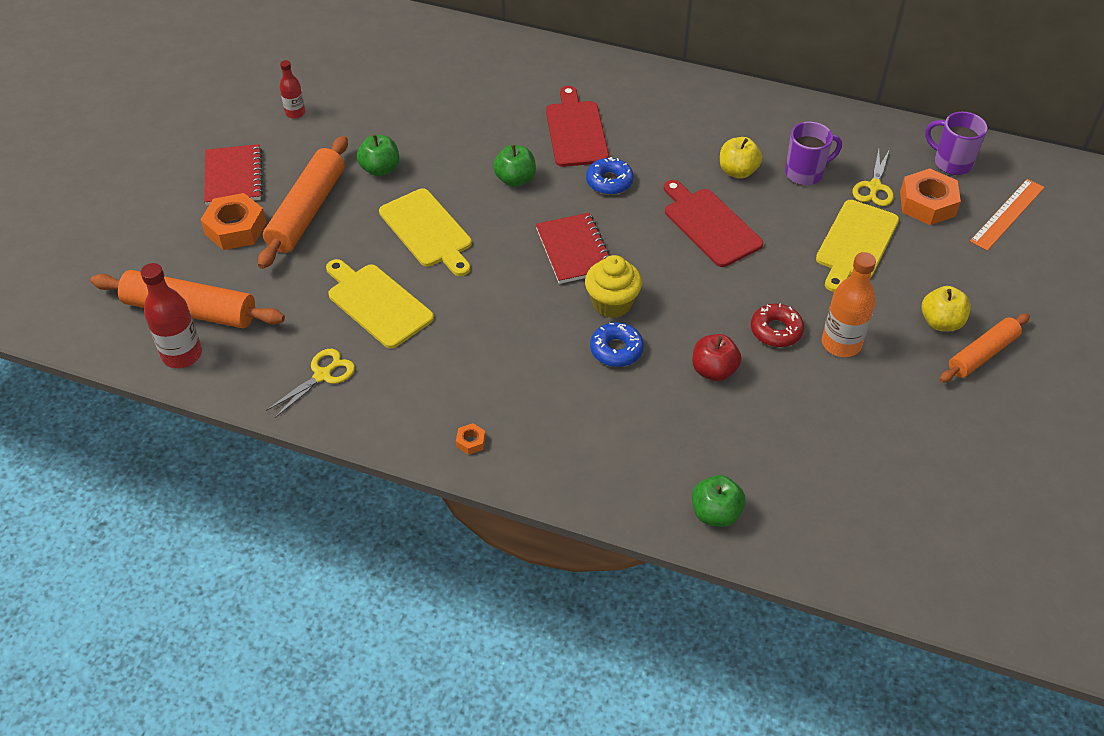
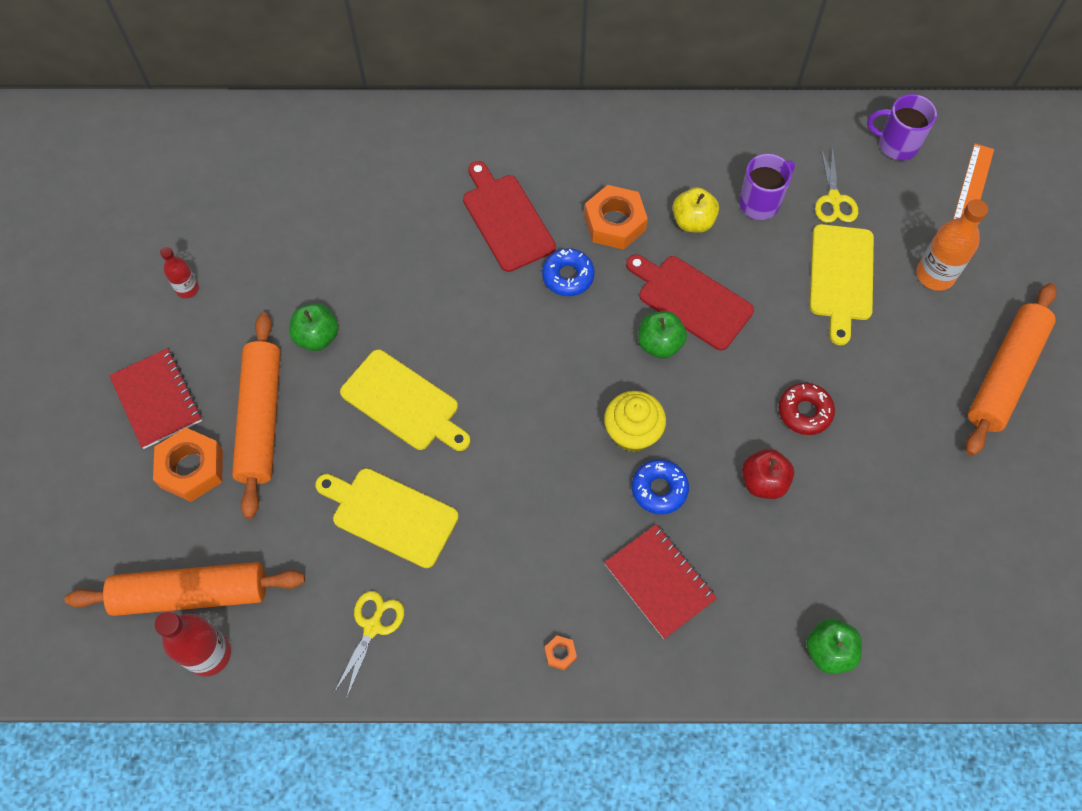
camera: 20 degrees left, 15 degrees up
green apple [493,145,536,187] -> green apple moved to [638,311,687,359]
red notebook [536,213,609,284] -> red notebook moved to [604,524,717,639]
orange bottle [822,252,876,357] -> orange bottle moved to [916,199,988,291]
orange nut [900,168,961,225] -> orange nut moved to [584,185,648,250]
yellow apple [922,286,971,331] -> none
orange rolling pin [939,313,1030,383] -> orange rolling pin [966,283,1056,456], size x1.58

